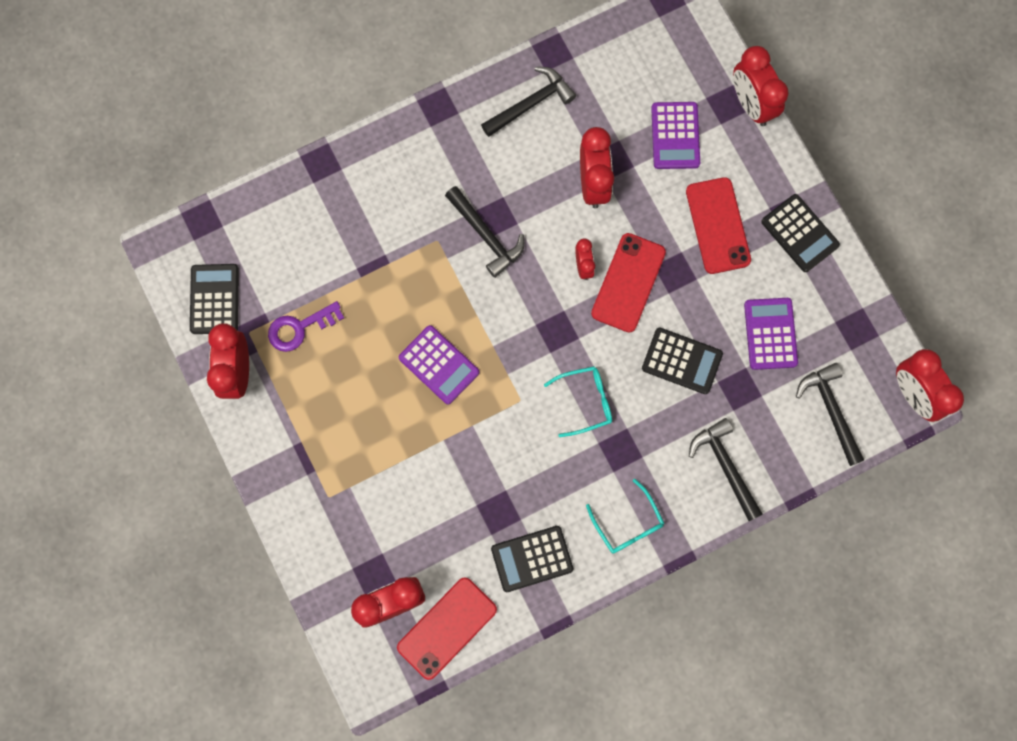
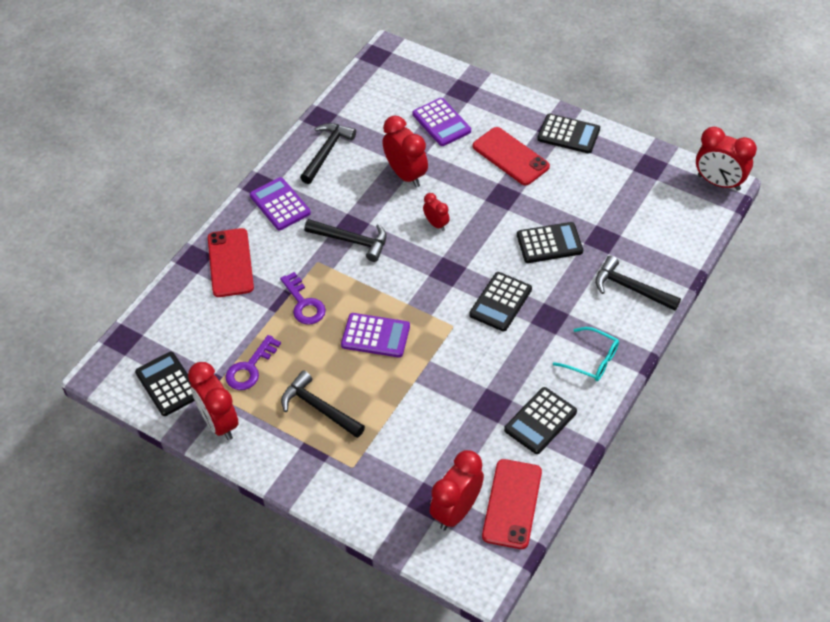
camera: 30 degrees left, 25 degrees down
turquoise glasses [544,366,612,437] -> black calculator [469,272,532,332]
red phone [591,233,666,333] -> red phone moved to [208,228,254,297]
red clock [733,46,789,126] -> none
purple calculator [744,298,798,370] -> purple calculator moved to [250,177,311,230]
black hammer [796,363,864,466] -> black hammer moved to [281,371,365,438]
none -> purple key [280,272,326,325]

